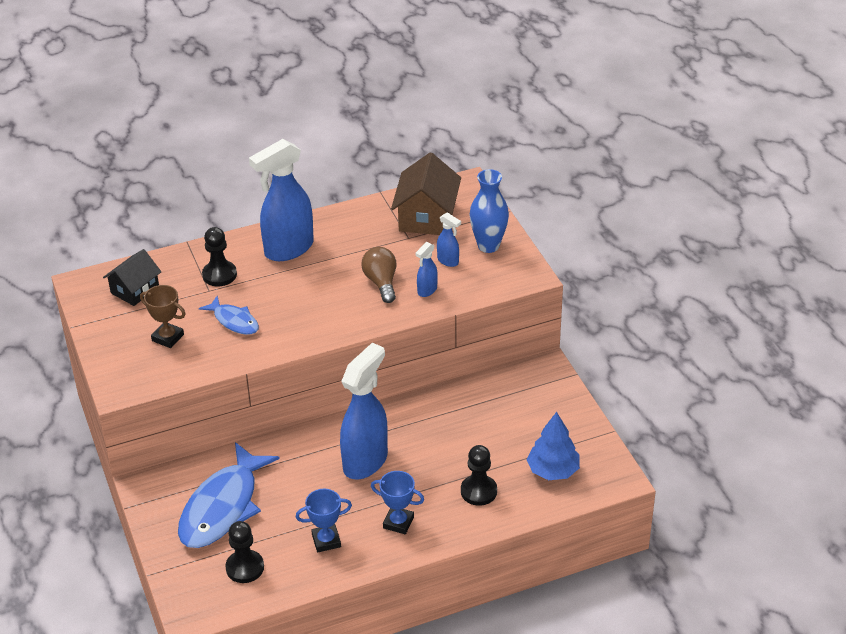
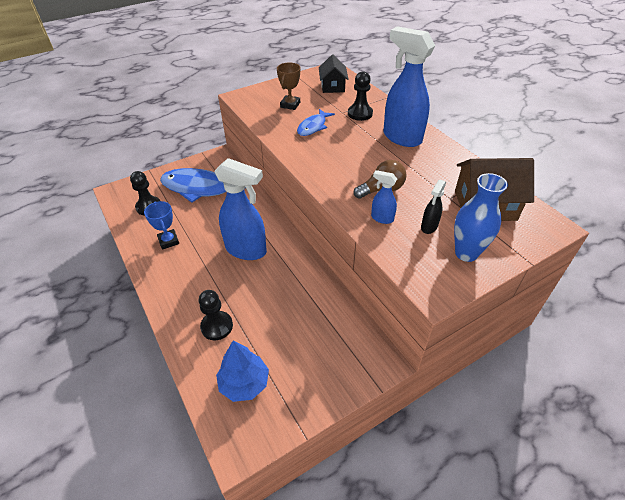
camera: 80 degrees right, 5 degrees up
black house [103,249,161,306] -> black house turned 60 degrees clockwise [319,55,349,93]
blue trophy [371,471,424,534] -> none
blue spray bottle [437,212,461,267] -> black spray bottle [421,179,446,234]

